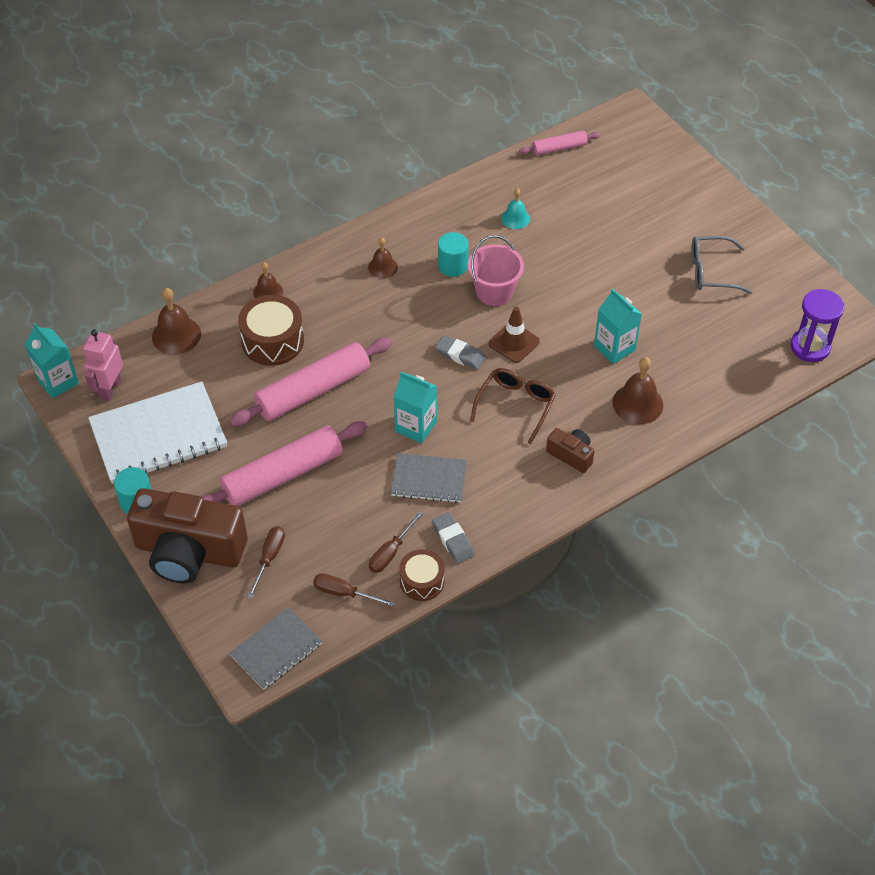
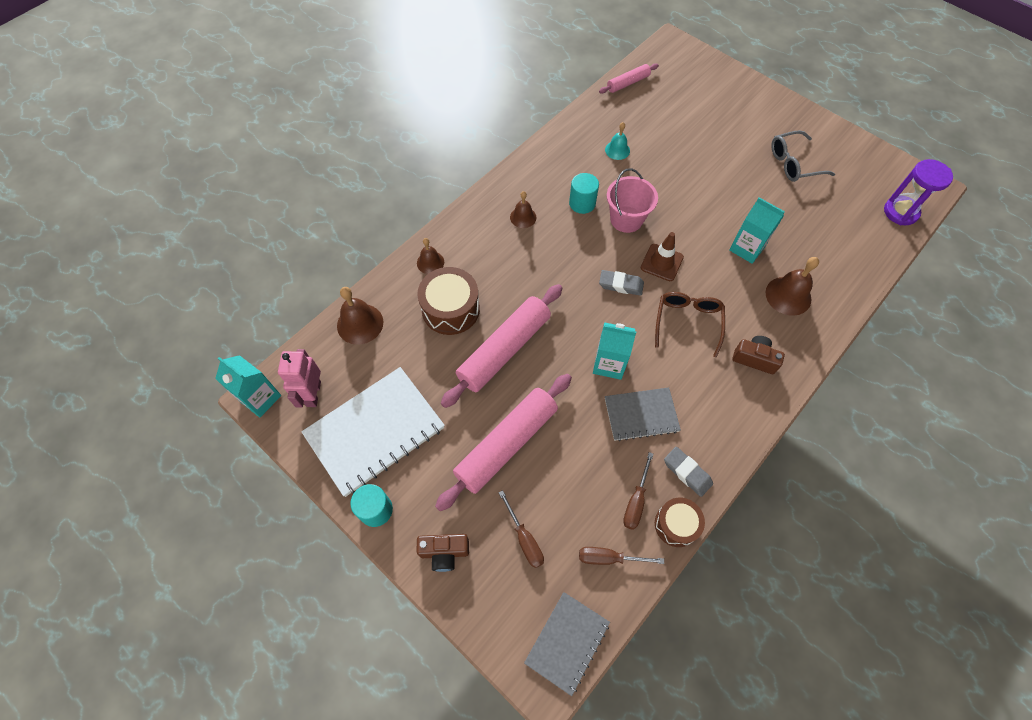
camera: 15 degrees left, 10 degrees up
brown camera [127,488,248,584] -> brown camera [416,534,469,572], size x0.45
brown screwdriver [247,526,285,598] -> brown screwdriver turned 150 degrees clockwise [499,490,544,568]

